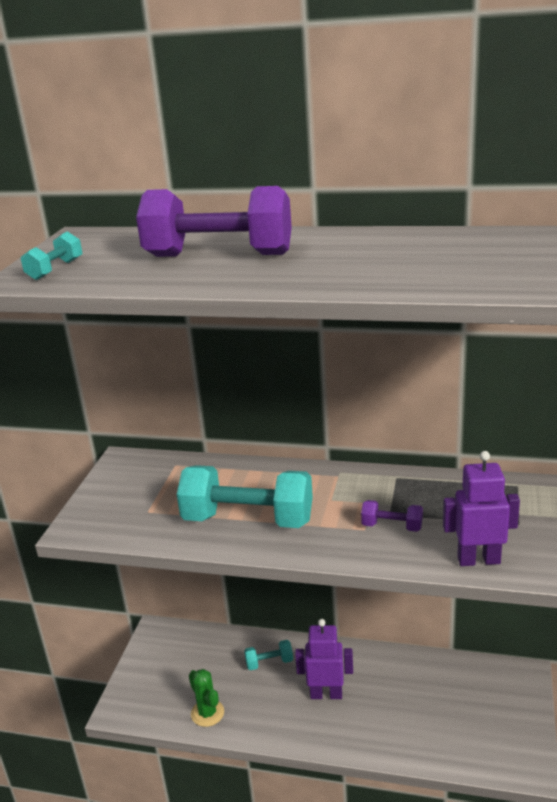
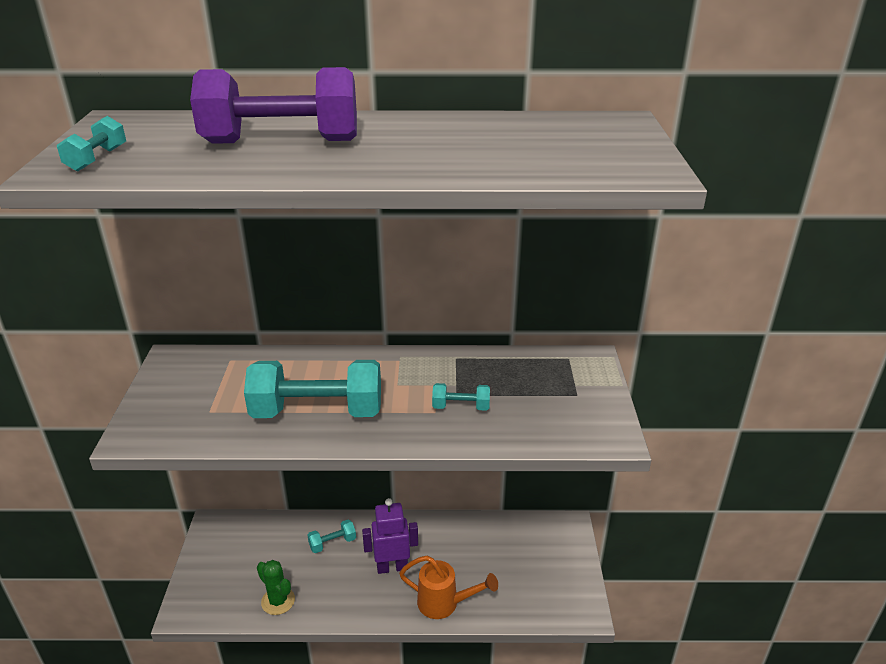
camera: 15 degrees left, 5 degrees up
purple dumbbell [361,500,423,532] -> turquoise dumbbell [432,383,490,411]
purple robot [443,451,520,566] -> none
none -> orange watering can [399,556,498,619]

